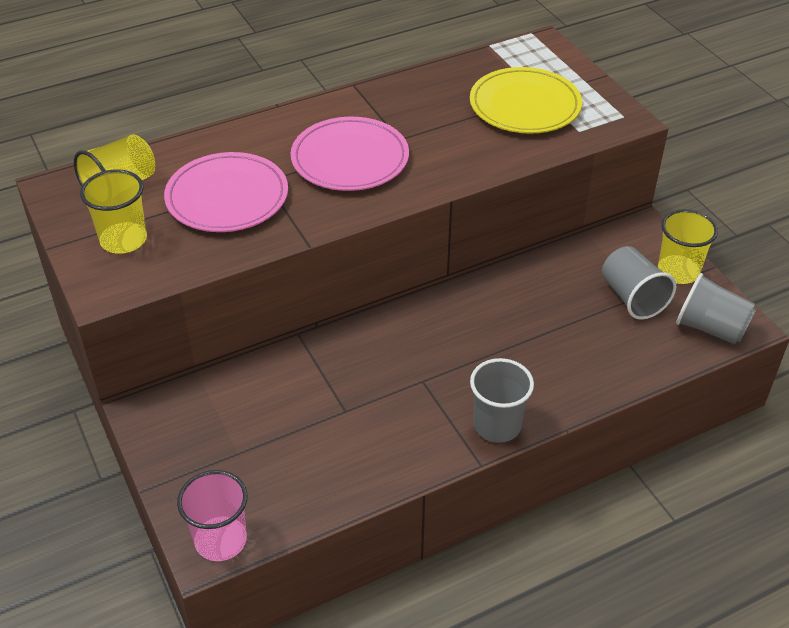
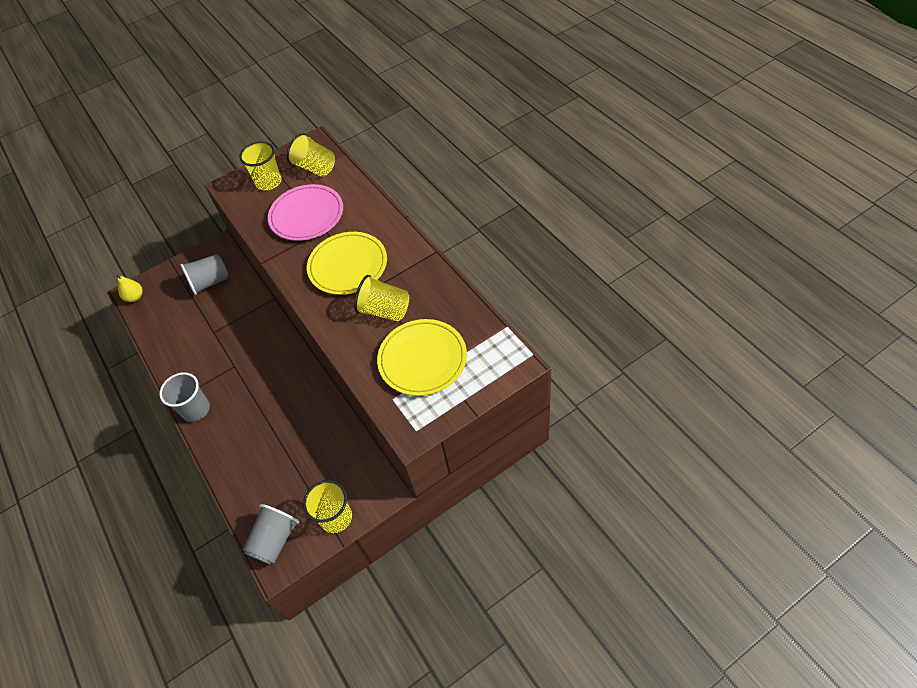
camera: 90 degrees right, 10 degrees up
pink cup [177,470,247,561] -> yellow pear [115,274,143,302]
pink plate [291,117,409,191] -> yellow plate [307,232,387,295]
grey cup [602,246,676,320] -> grey cup moved to [180,254,229,295]
none -> yellow cup [354,275,409,321]

